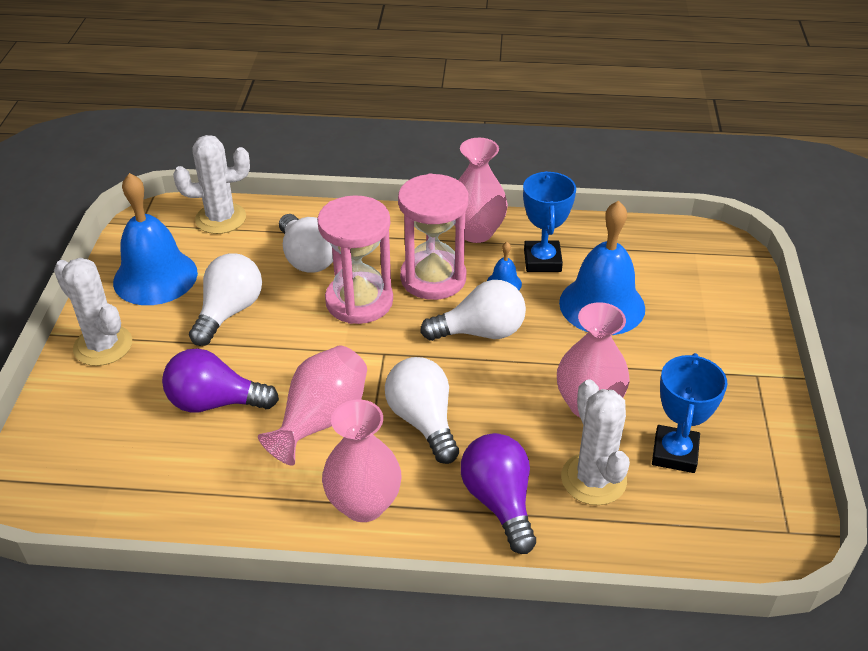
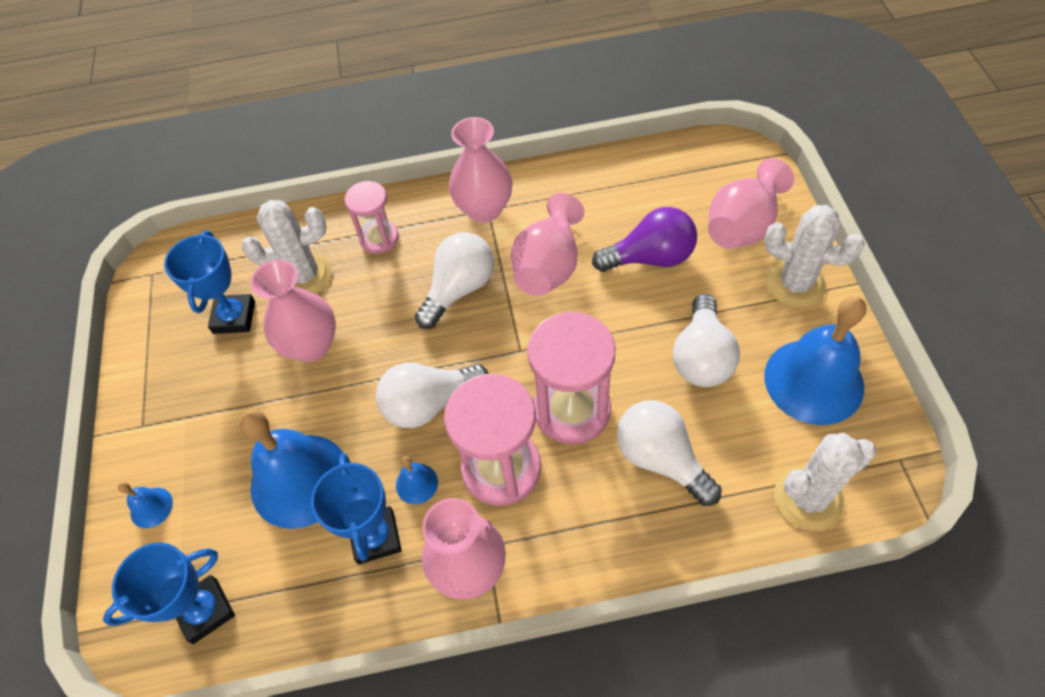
camera: 170 degrees right, 15 degrees up
white light bulb [385,357,459,464] -> white light bulb turned 105 degrees counterclockwise [415,232,494,329]
purple light bulb [461,433,536,554] -> pink hourglass [344,181,399,254]
white cactus [561,379,630,505] -> white cactus turned 75 degrees counterclockwise [242,200,332,294]
none -> blue trophy [103,542,235,644]
none -> blue bell [118,482,173,528]
none -> pink vase [708,158,794,249]

